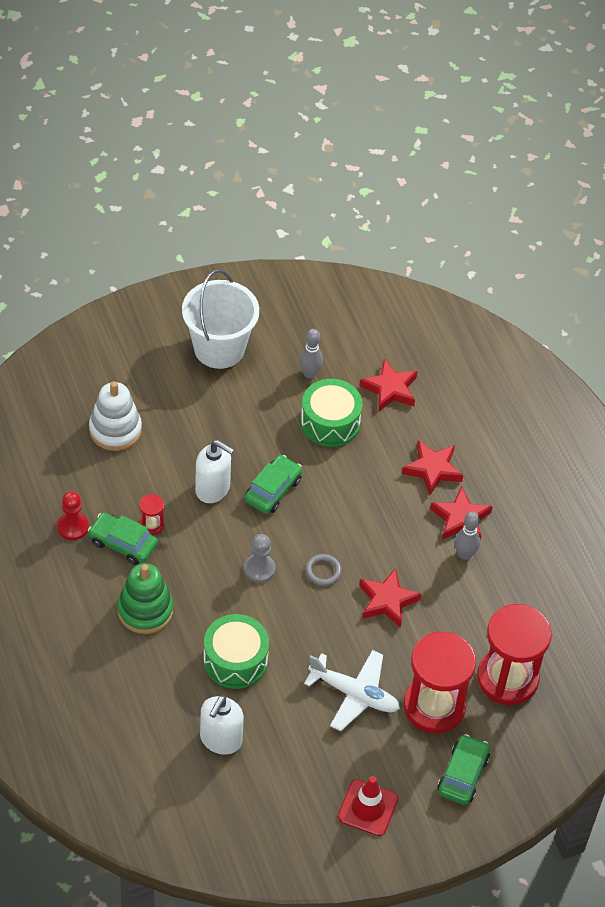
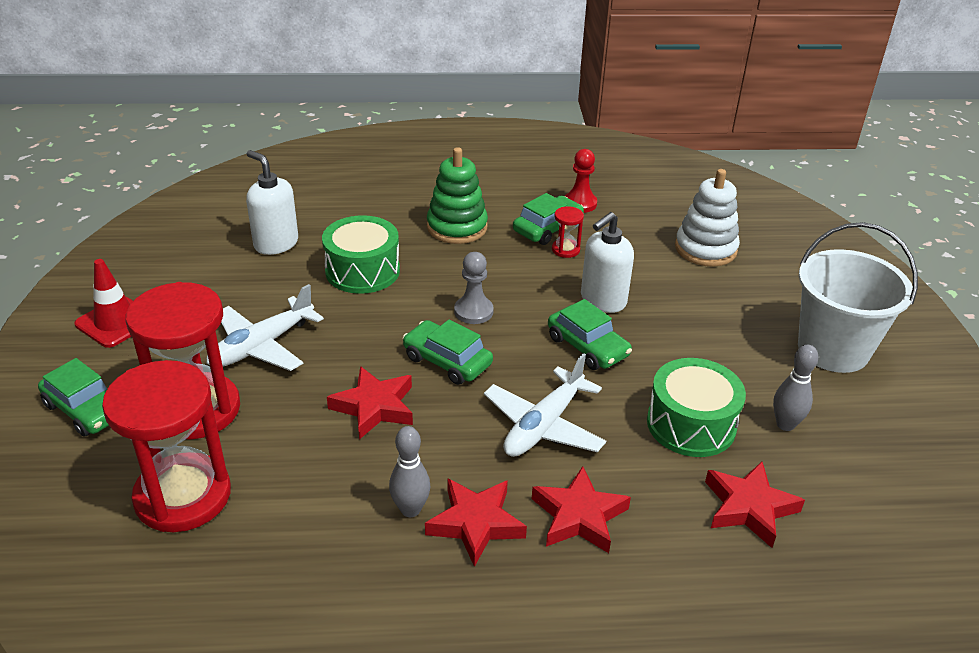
camera: 110 degrees right, 15 degrees down
grey ring [305,554,342,586] -> green car [403,320,493,385]
none -> white plane [484,353,606,457]

